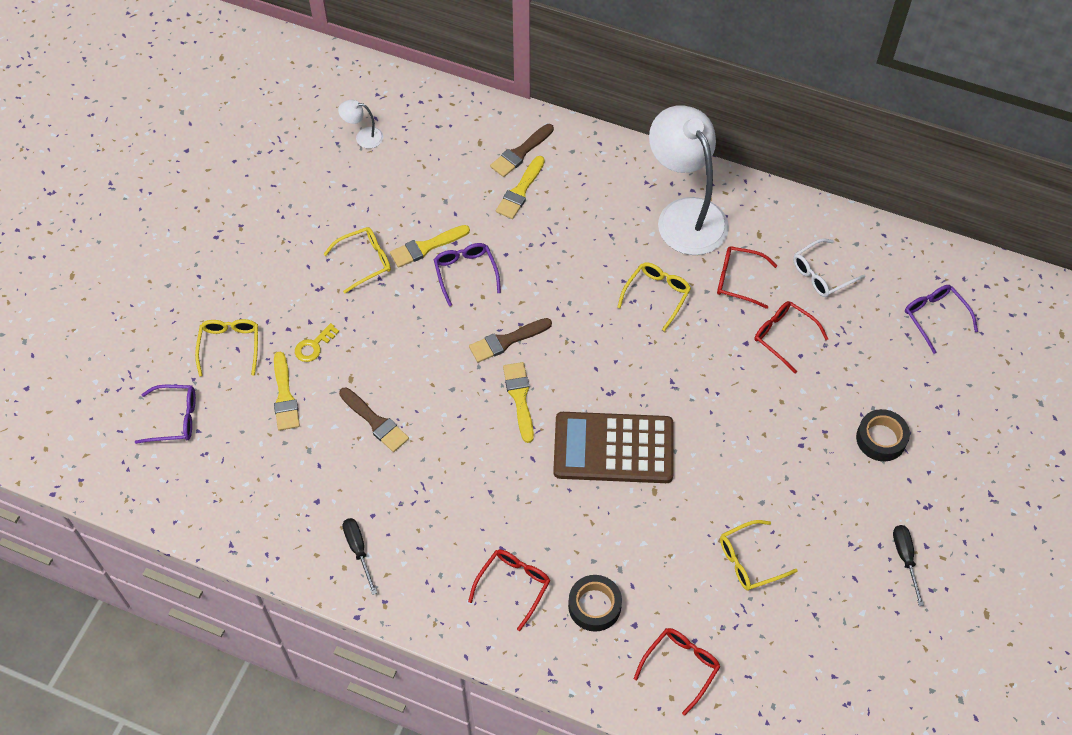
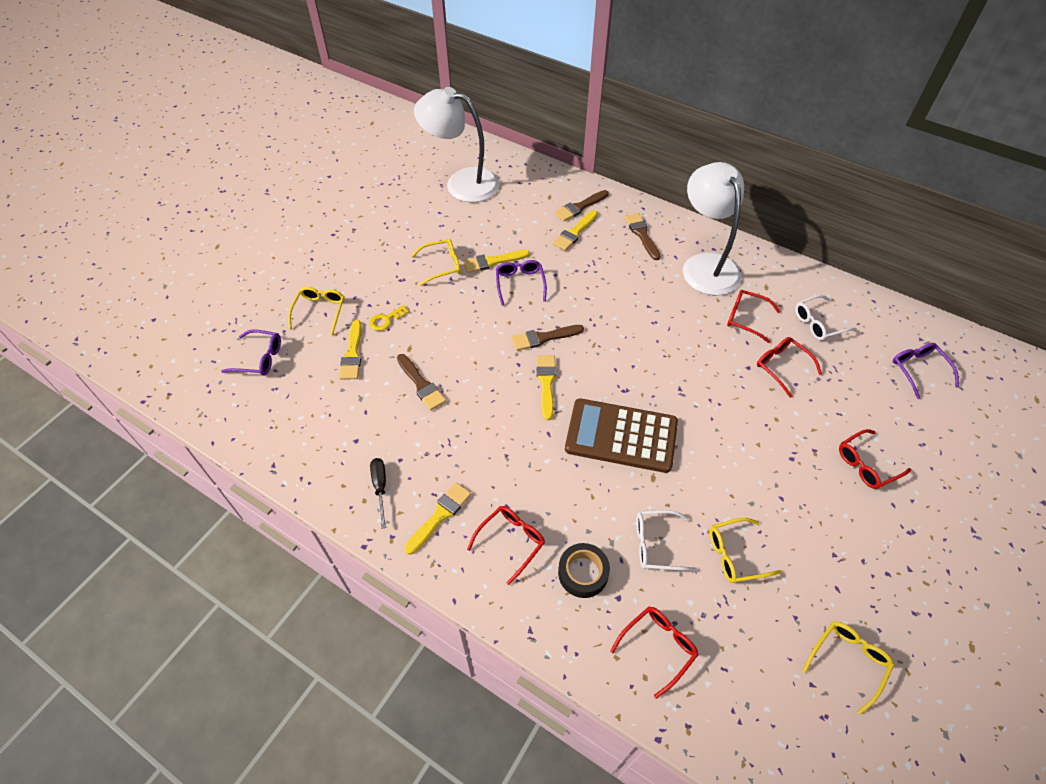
camera: 10 degrees right, 5 degrees down
white lamp [338,100,383,148] -> white lamp [414,87,499,202], size x2.49
yellow glasses [617,262,691,331] -> yellow glasses moved to [802,621,894,715]
black tape [856,409,910,461] -> red glasses [839,429,911,489]
black screwdriver [893,525,924,606] -> none
none -> yellow brush [404,483,471,555]
none -> brown brush [624,213,661,260]
none -> white glasses [636,510,697,571]

